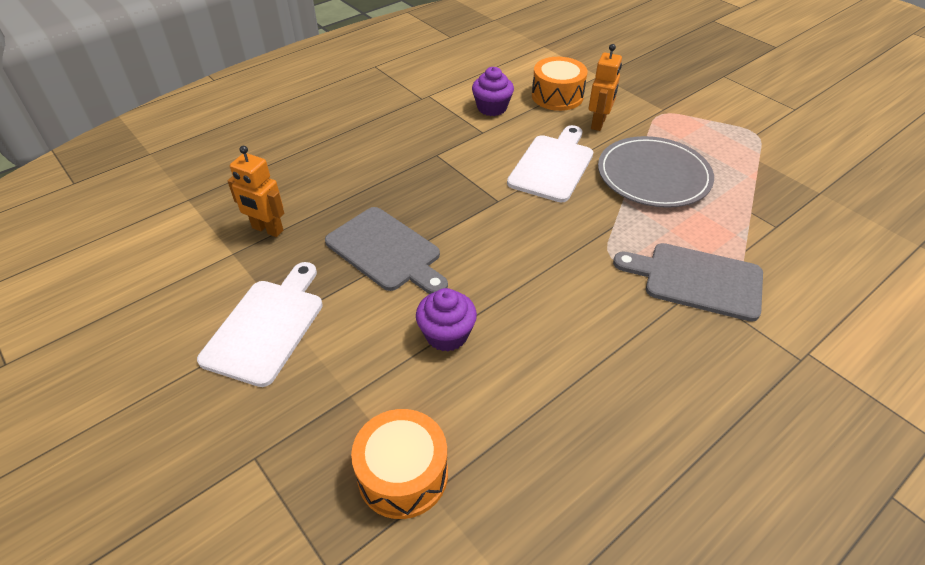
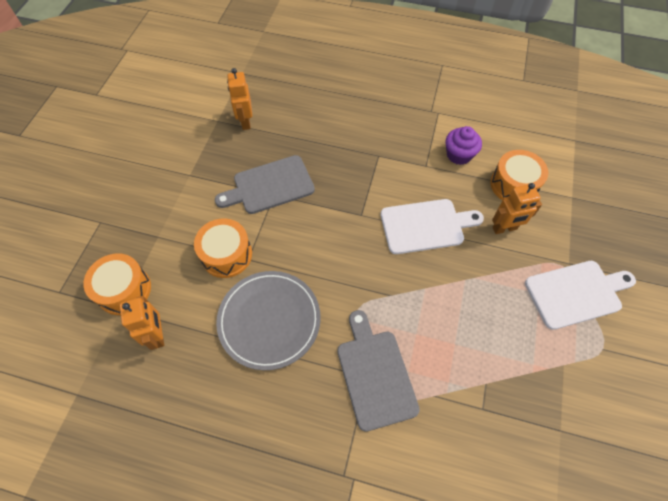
camera: 55 degrees right, 15 degrees up
white cutting board [197,262,323,387] -> white cutting board moved to [525,261,636,330]
grey cutting board [325,207,448,294] -> grey cutting board turned 60 degrees clockwise [215,155,315,214]
purple cupcake [416,288,477,352] -> orange drum [194,218,252,278]
grey plate [598,136,714,208] -> grey plate moved to [216,271,321,370]
none -> orange robot [120,296,164,350]

